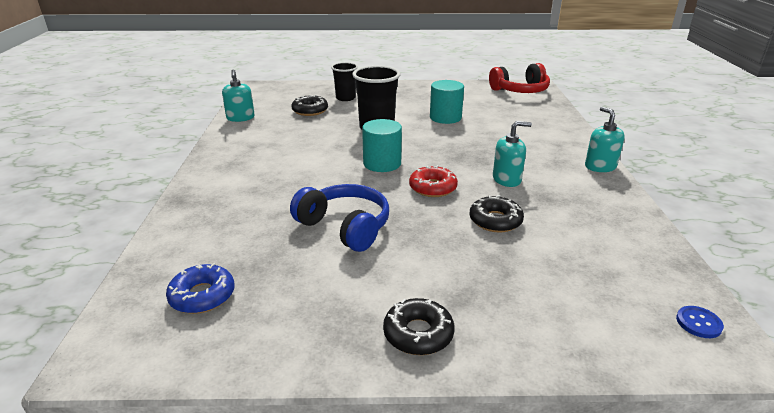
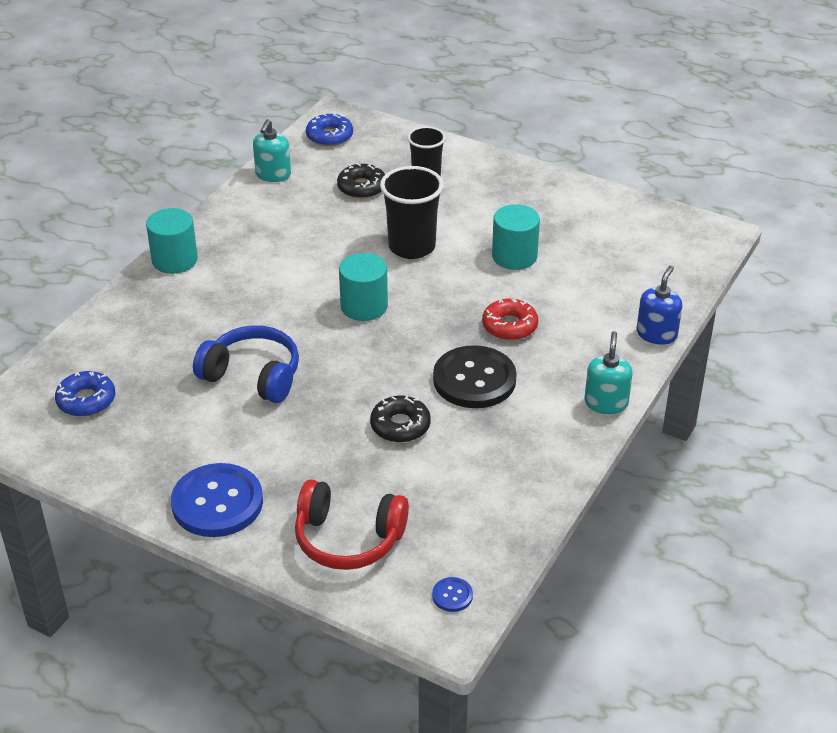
camera: 30 degrees right, 10 degrees up
blue headphones [290,184,389,252] -> blue headphones turned 45 degrees counterclockwise [193,325,299,403]
black donut [383,298,455,355] -> blue button [171,463,263,537]
red donut [409,165,458,197] -> red donut moved to [482,299,538,340]
red headphones [489,63,550,93] -> red headphones moved to [295,479,409,570]
turquoise soap dispenser [493,121,532,187] -> black button [433,345,517,408]
none -> turquoise cylinder [146,208,198,274]
none -> blue donut [306,113,353,146]
none -> blue soap dispenser [637,266,682,345]

